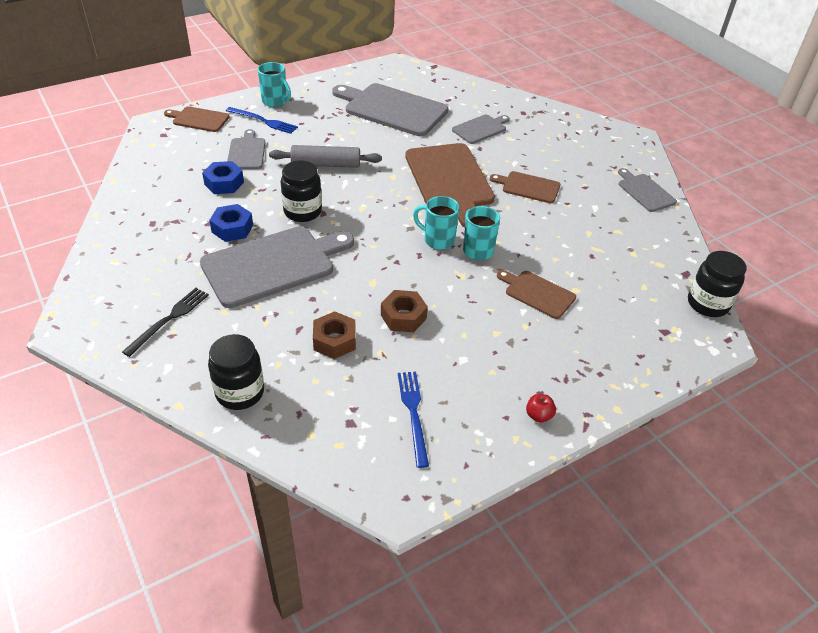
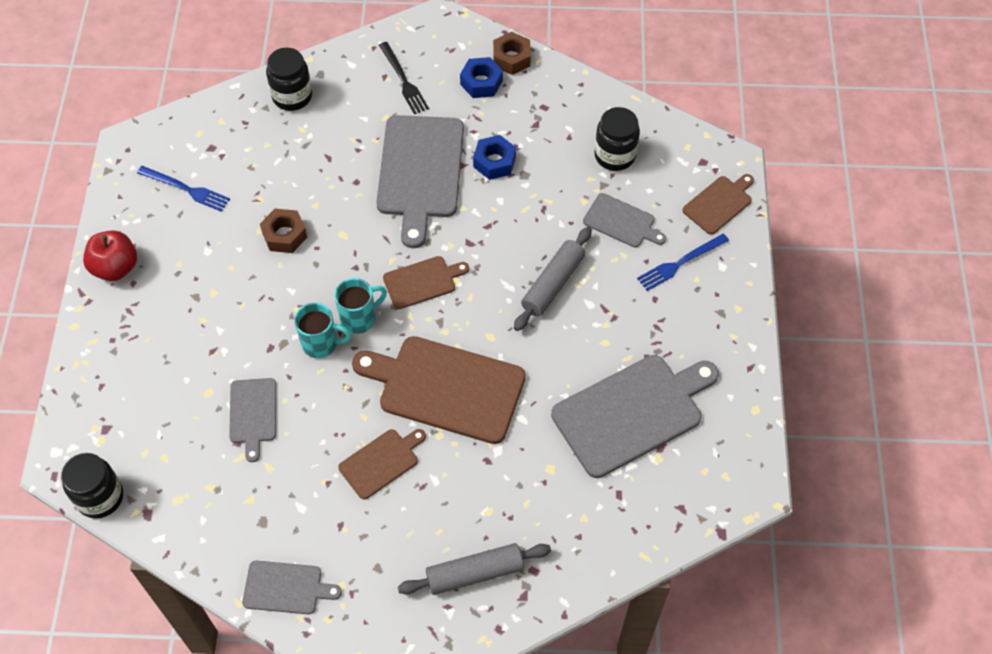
camera: 125 degrees right, 15 degrees up
blue nut [202,161,244,194] -> blue nut moved to [460,57,503,98]
turquoise mug [258,62,291,107] -> none
black jar [281,160,322,222] -> black jar moved to [594,107,640,171]
brown nut [313,311,356,359] -> brown nut moved to [493,32,531,75]
grey cutting board [452,115,510,144] -> grey cutting board moved to [229,378,276,462]
brown cutting board [497,270,576,319] -> brown cutting board moved to [383,256,469,309]
red apple [526,394,556,423] -> red apple [83,230,137,281], size x1.97
none -> grey rolling pin [398,543,551,595]

